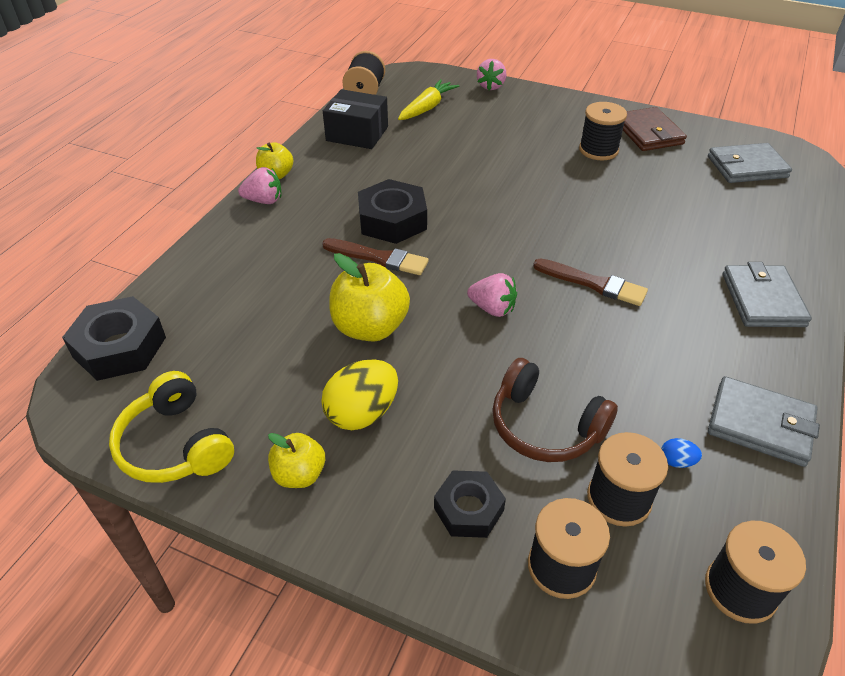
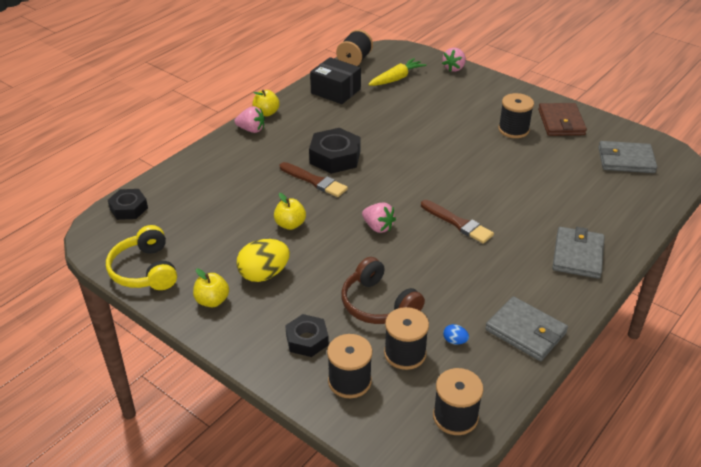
camera: 15 degrees right, 5 degrees down
black nut [62,296,166,381] -> black nut [108,189,148,220], size x0.64
yellow apple [329,253,410,341] -> yellow apple [274,193,306,230], size x0.59

